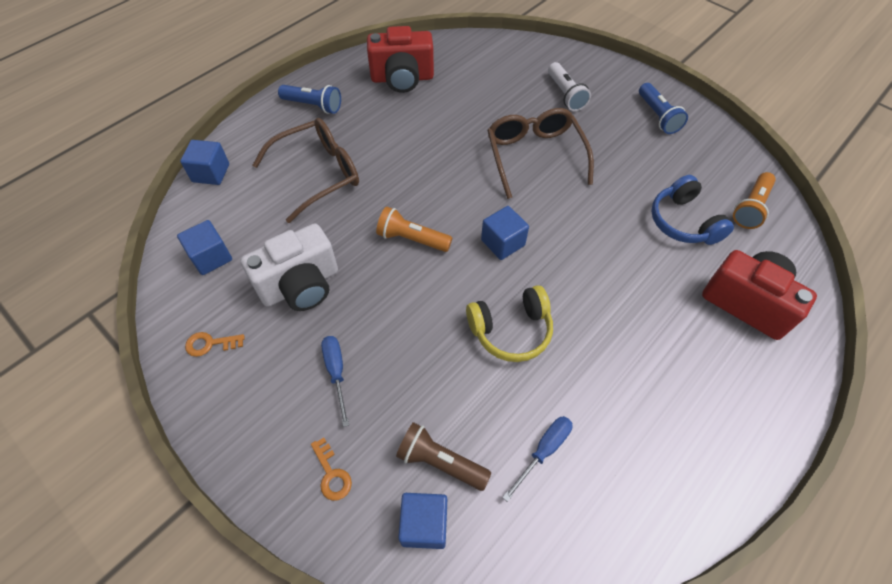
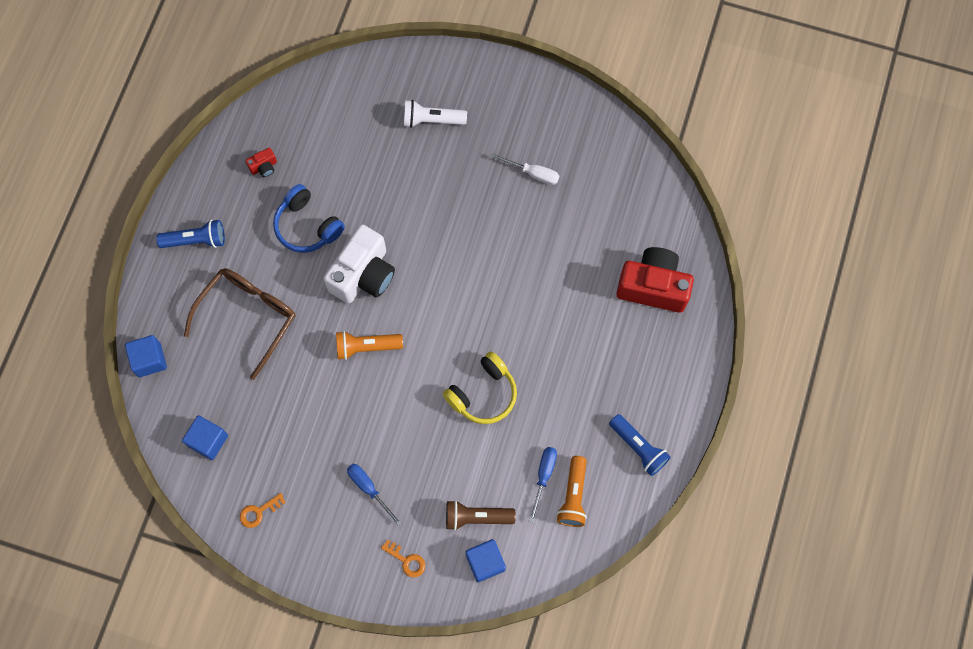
camera: 25 degrees left, 15 degrees up
white camera [240,223,338,311] -> white camera moved to [323,224,395,303]
red camera [367,26,434,93] -> red camera [245,148,277,177], size x0.42
blue cube [481,206,529,260] -> none
brown glasses [487,108,594,199] -> none
white flashlight [548,62,591,111] -> white flashlight turned 135 degrees clockwise [404,100,467,128]
blue flashlight [639,83,688,134] -> blue flashlight moved to [609,414,671,476]
blue headphones [651,175,734,245] -> blue headphones moved to [273,184,345,253]
orange flashlight [733,172,776,229] -> orange flashlight moved to [557,456,587,527]
none -> white screwdriver [490,153,559,185]

